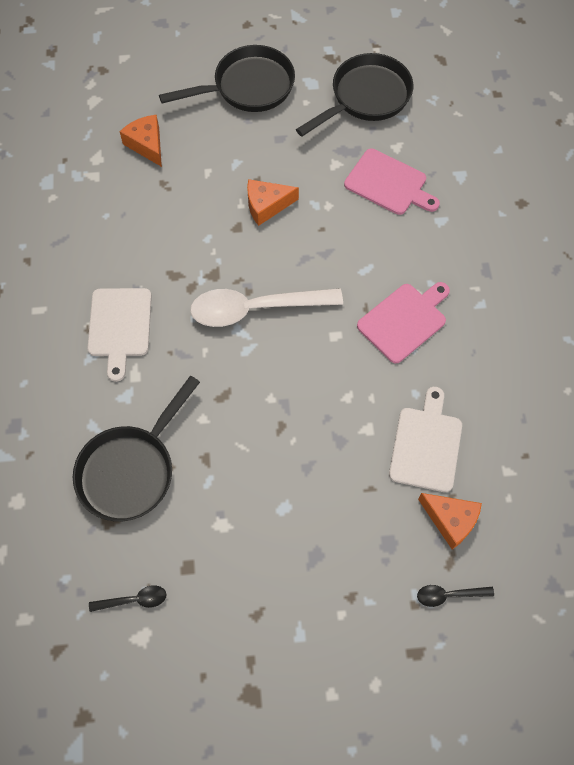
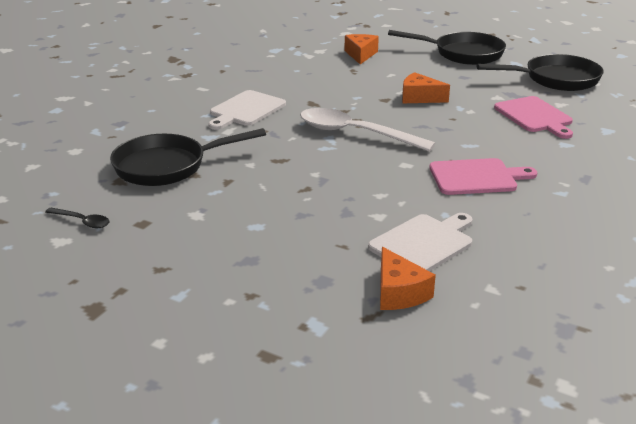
camera: 35 degrees right, 35 degrees down
black spoon [417,585,494,607] -> none

